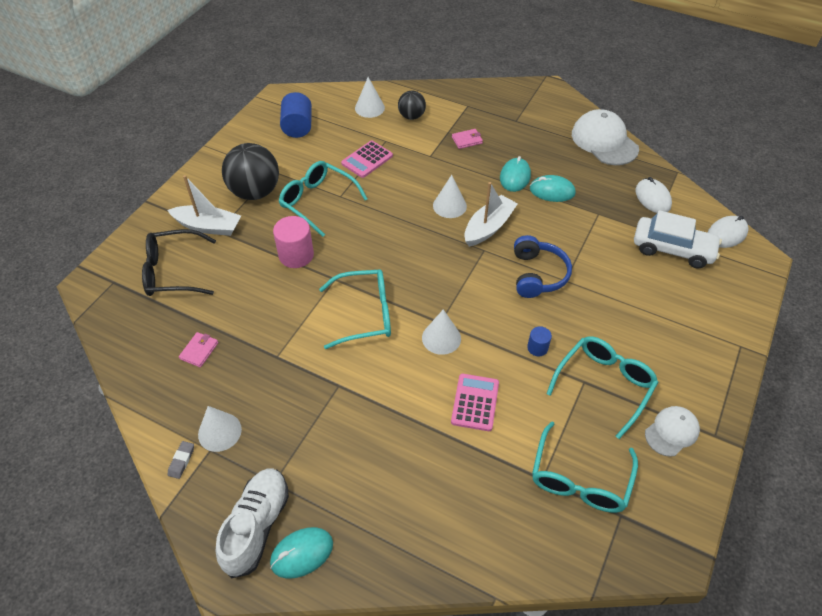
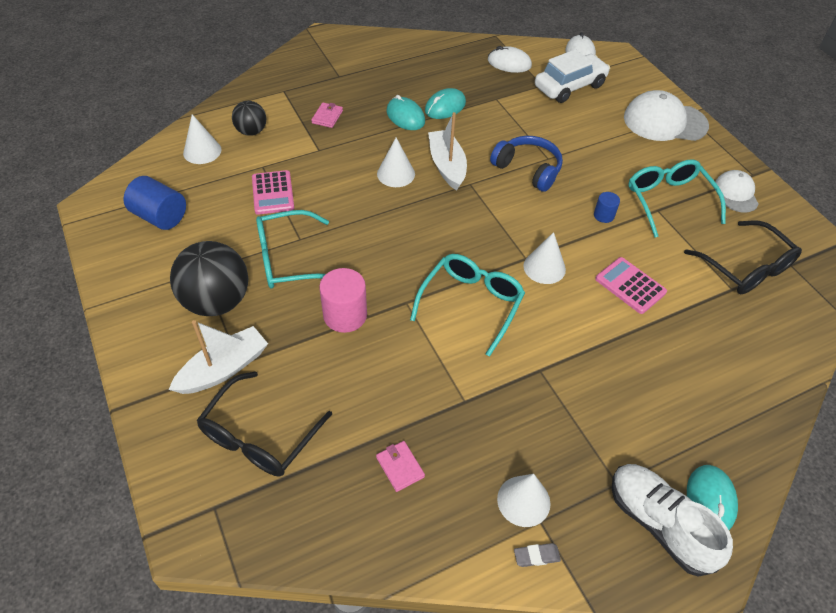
camera: 55 degrees left, 0 degrees up
grey eraser [168,441,194,479] -> grey eraser turned 60 degrees counterclockwise [514,543,561,567]
turquoise glasses [532,422,638,513] -> black glasses [684,220,802,294]
white cap [572,109,639,165] -> white cap moved to [624,90,709,141]

